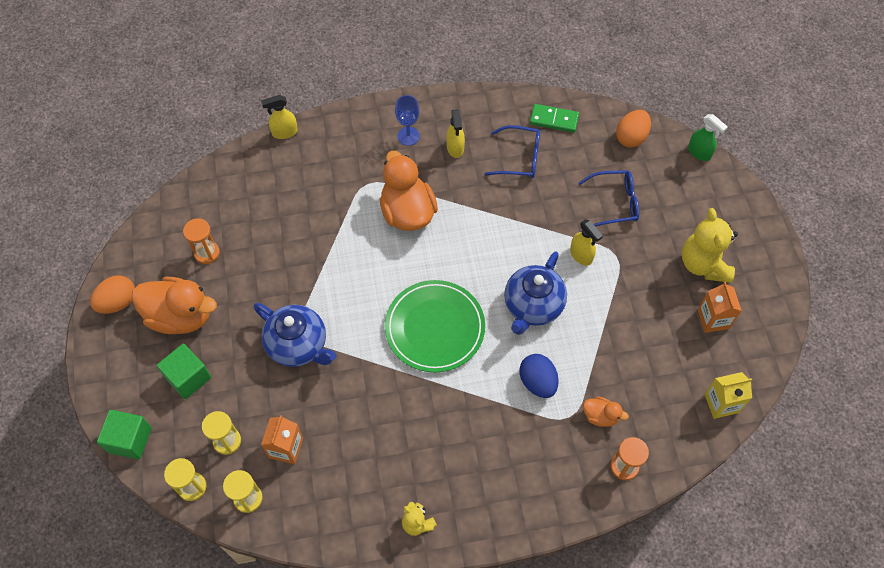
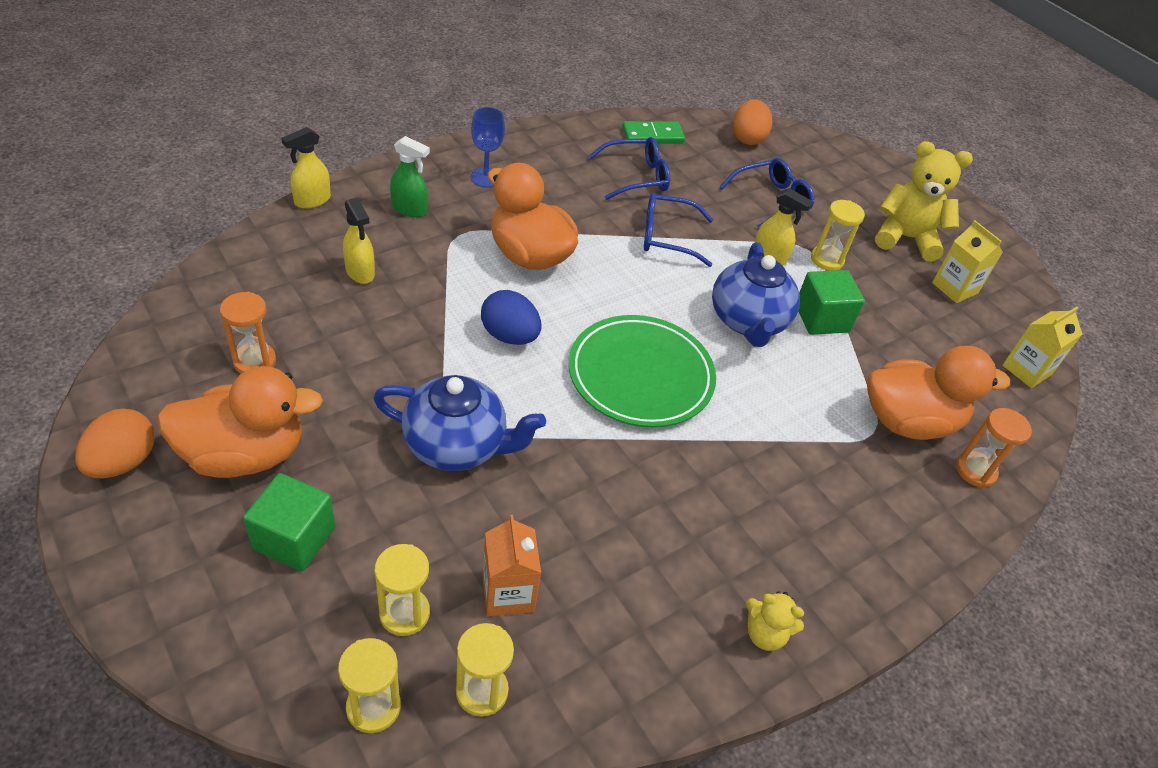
camera: 30 degrees left, 15 degrees down
green cube [97,410,152,460] -> green cube moved to [798,270,865,335]
yellow spray bottle [446,109,465,158] -> yellow spray bottle moved to [343,197,375,284]
blue egg [520,354,559,398] -> blue egg moved to [481,290,542,345]
orange duck [583,397,629,427] -> orange duck [867,346,1010,440], size x2.08
yellow teddy bear [682,208,738,283] -> yellow teddy bear turned 135 degrees clockwise [875,141,973,261]
green spray bottle [688,114,728,161] -> green spray bottle moved to [390,136,430,217]
orange carton [698,282,742,333] -> yellow carton [932,220,1003,303]
none -> blue glasses [644,193,713,267]
none -> yellow hourglass [811,200,865,271]

